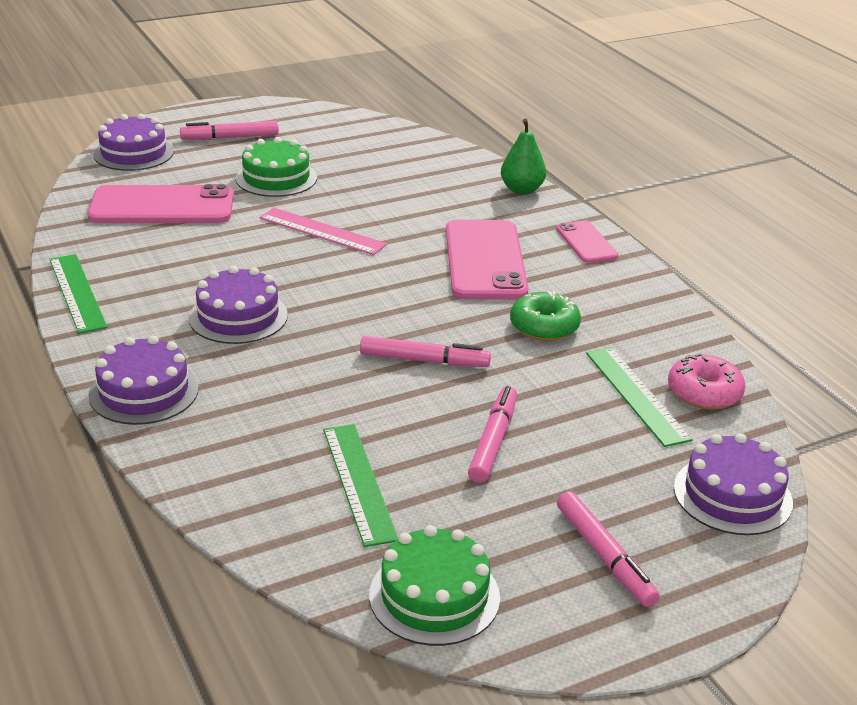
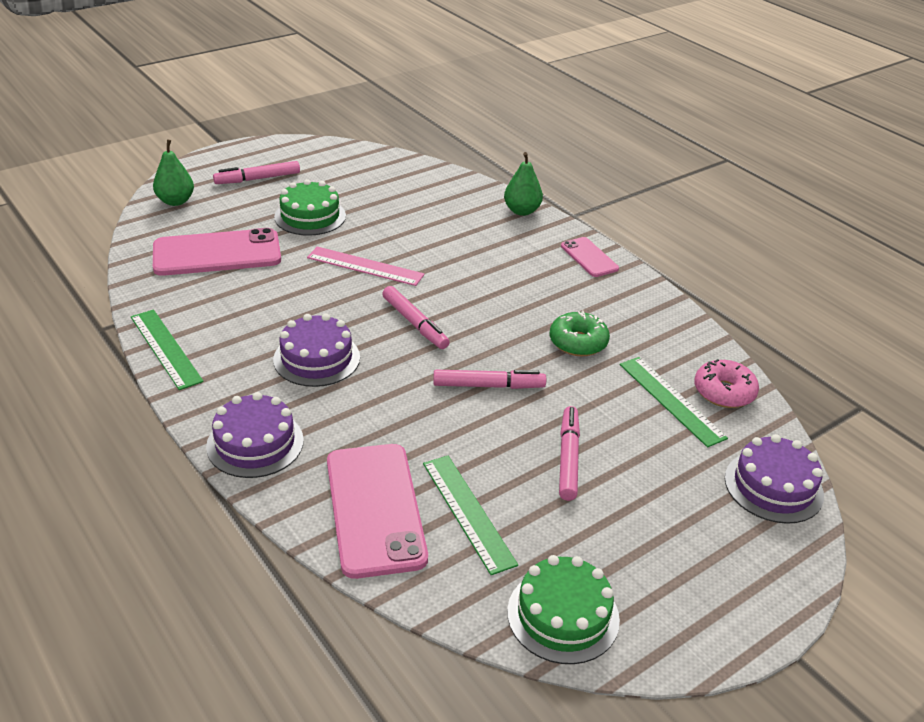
camera: 10 degrees left, 5 degrees up
purple cake [93,114,174,171] -> green pear [153,139,194,206]
pink phone [446,220,529,300] -> pink phone moved to [327,444,428,579]
pink marker [557,491,660,607] -> pink marker moved to [382,286,450,349]

